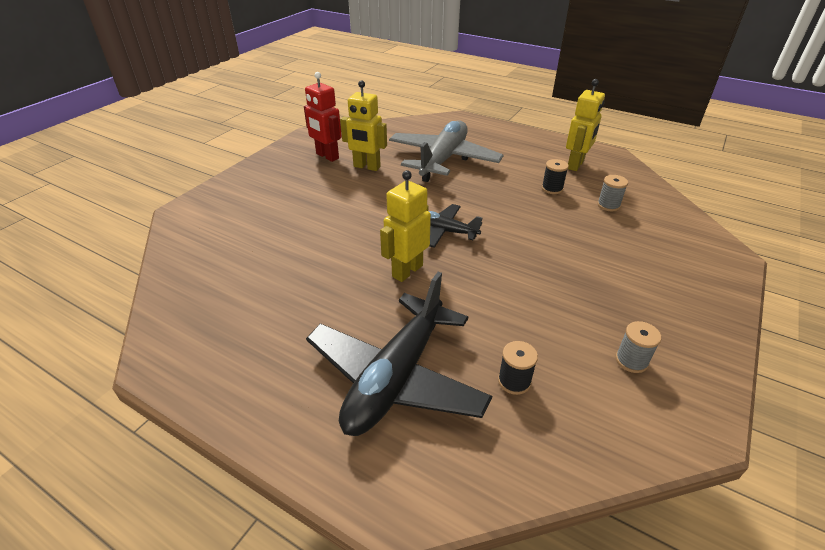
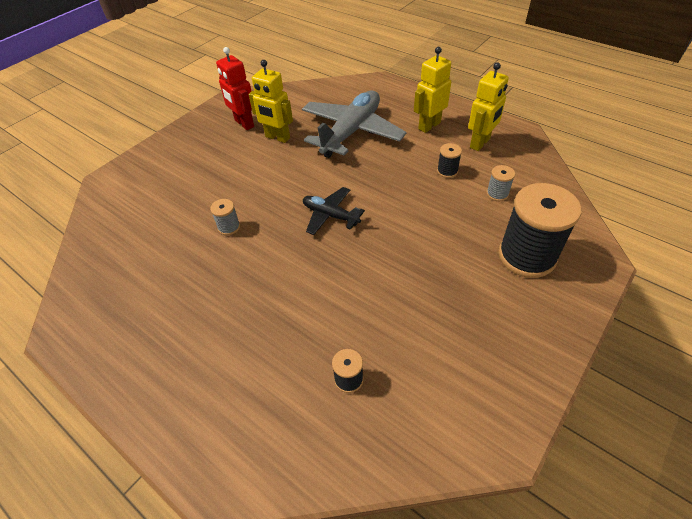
camera: 10 degrees right, 10 degrees up
black plane [306,272,492,436] -> none
yellow robot [380,170,431,282] -> yellow robot moved to [414,47,451,133]
grey spool [615,321,661,373] -> grey spool moved to [210,199,240,235]
none -> black spool [498,183,582,278]

